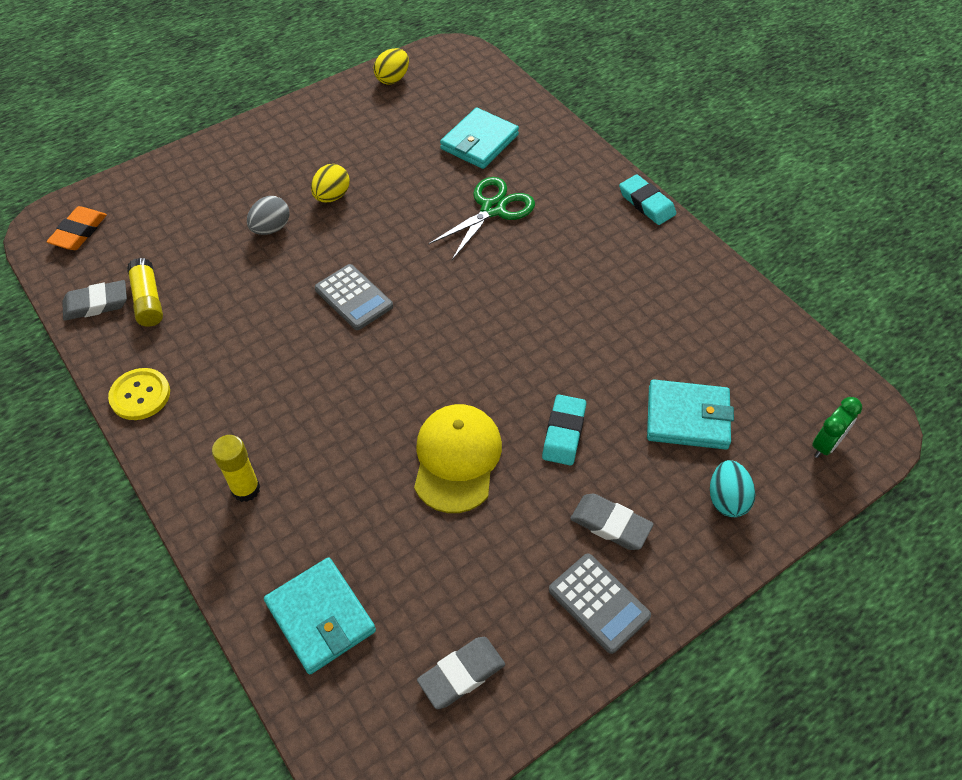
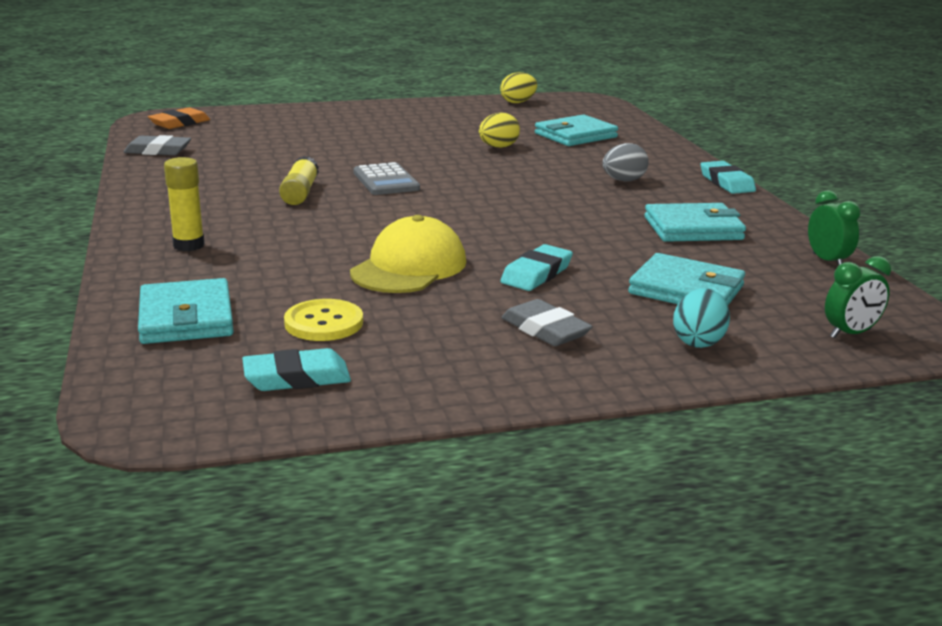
camera: 20 degrees right, 30 degrees down
yellow button [108,368,170,420] -> yellow button moved to [284,299,363,341]
yellow glue stick [127,258,163,327] -> yellow glue stick moved to [279,156,319,205]
grey egg [247,196,289,235] -> grey egg moved to [603,143,649,182]
yellow egg [311,164,350,203] -> yellow egg moved to [479,113,520,148]
grey eraser [417,637,505,709] -> turquoise eraser [242,348,351,391]
green scissors [428,177,535,260] -> none
grey calculator [549,554,651,654] -> none
none -> turquoise wallet [644,203,746,242]
none -> green clock [808,190,861,266]

